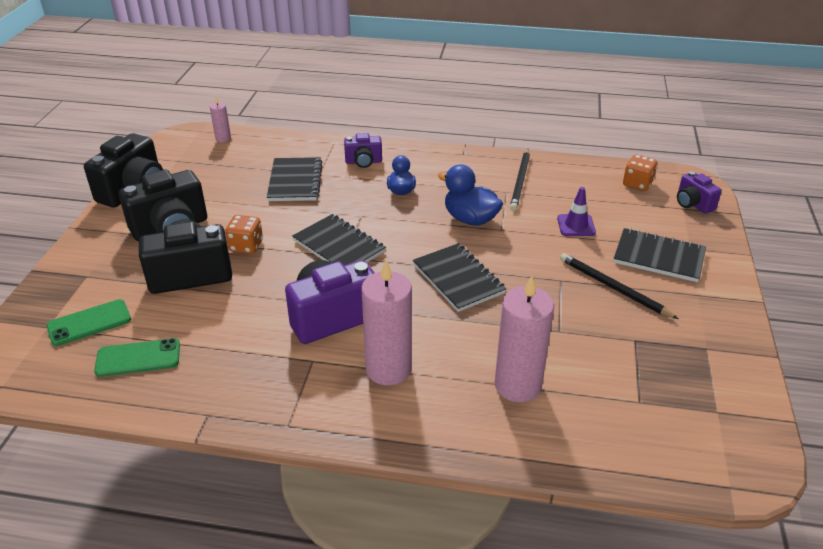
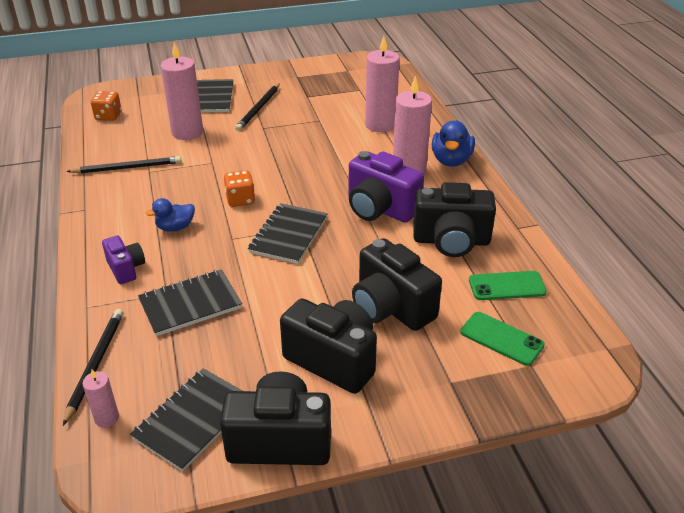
camera: 115 degrees left, 0 degrees up
green phone [94,338,180,377] -> green phone turned 60 degrees counterclockwise [469,271,547,300]
orange dice [225,215,263,254] -> orange dice moved to [224,170,255,207]
black notebook [413,243,507,312] -> black notebook moved to [130,368,242,472]
blue duck [438,164,503,226] -> blue duck moved to [432,120,475,167]
purple traffic cone [557,187,596,236] -> pink candle [161,42,203,140]
purple camera [677,171,722,214] -> none
none -> black pencil [63,309,123,426]
none -> black camera [413,182,496,257]

